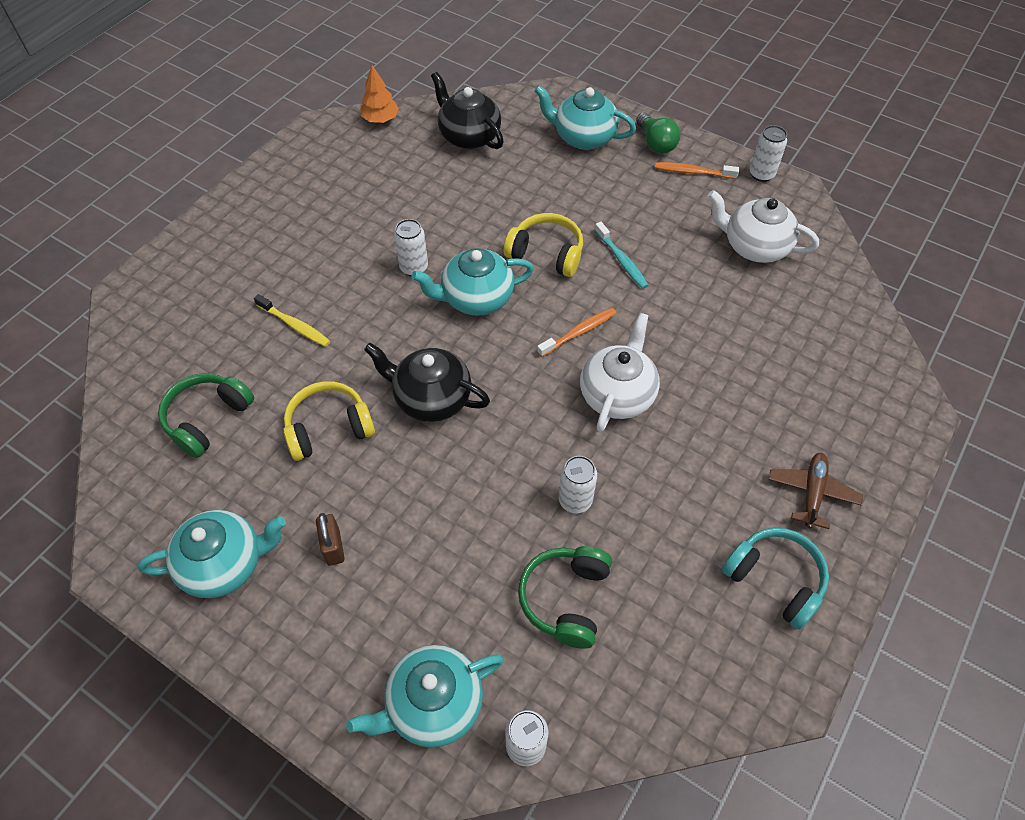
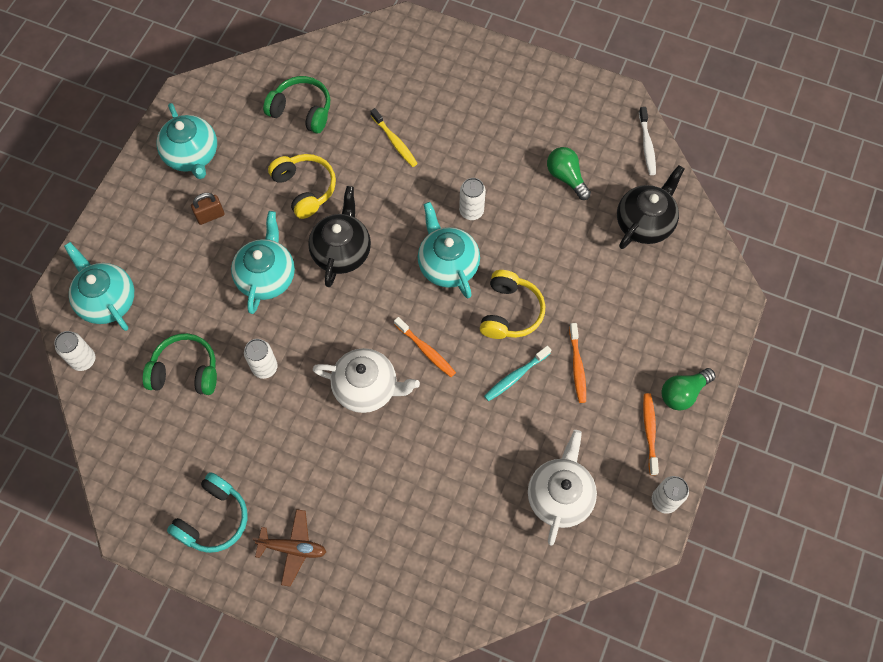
camera: 80 degrees right, 10 degrees up
yellow toothbrush [254,294,330,347] -> yellow toothbrush turned 60 degrees counterclockwise [371,108,418,167]
orange tree [361,65,399,123] -> white toothbrush [639,107,656,175]
turquoise teapot [534,85,636,150] -> turquoise teapot moved to [231,211,295,314]
none -> green light bulb [547,147,591,200]
none -> orange toothbrush [569,323,586,403]

